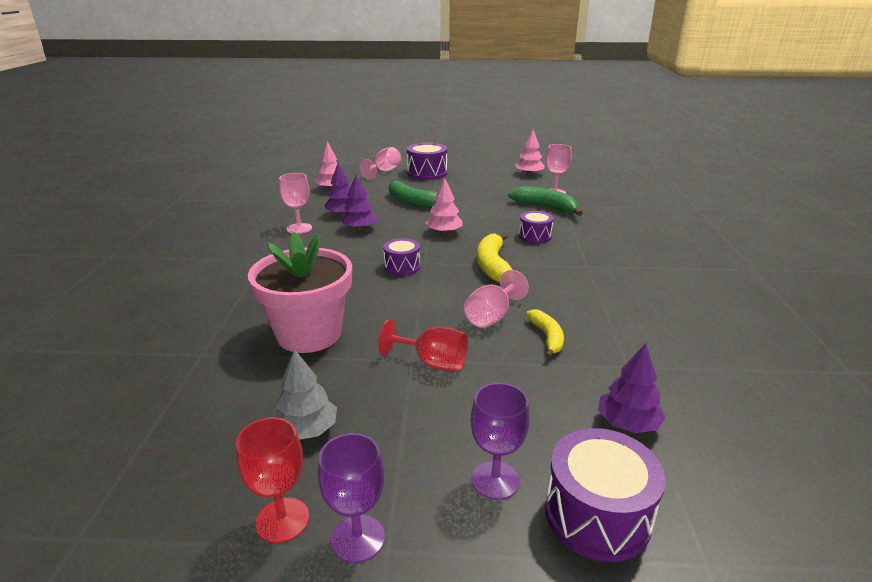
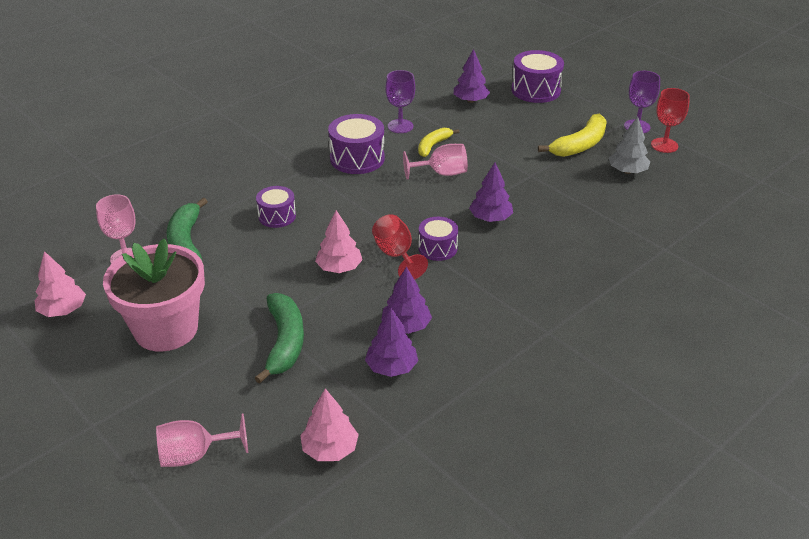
camera: 135 degrees left, 10 degrees up
pink flower pot [248,232,352,353] -> pink flower pot moved to [103,238,205,352]
pink goblet [279,173,312,234] -> none
red goblet [378,319,468,371] -> red goblet moved to [372,214,428,280]
purple drum [407,143,447,180] -> purple drum moved to [328,114,385,174]
purple goblet [471,383,530,500] -> purple goblet moved to [385,70,415,133]
yellow banana [477,232,512,283] -> yellow banana moved to [538,114,607,157]
none -> purple tree [469,162,513,222]

